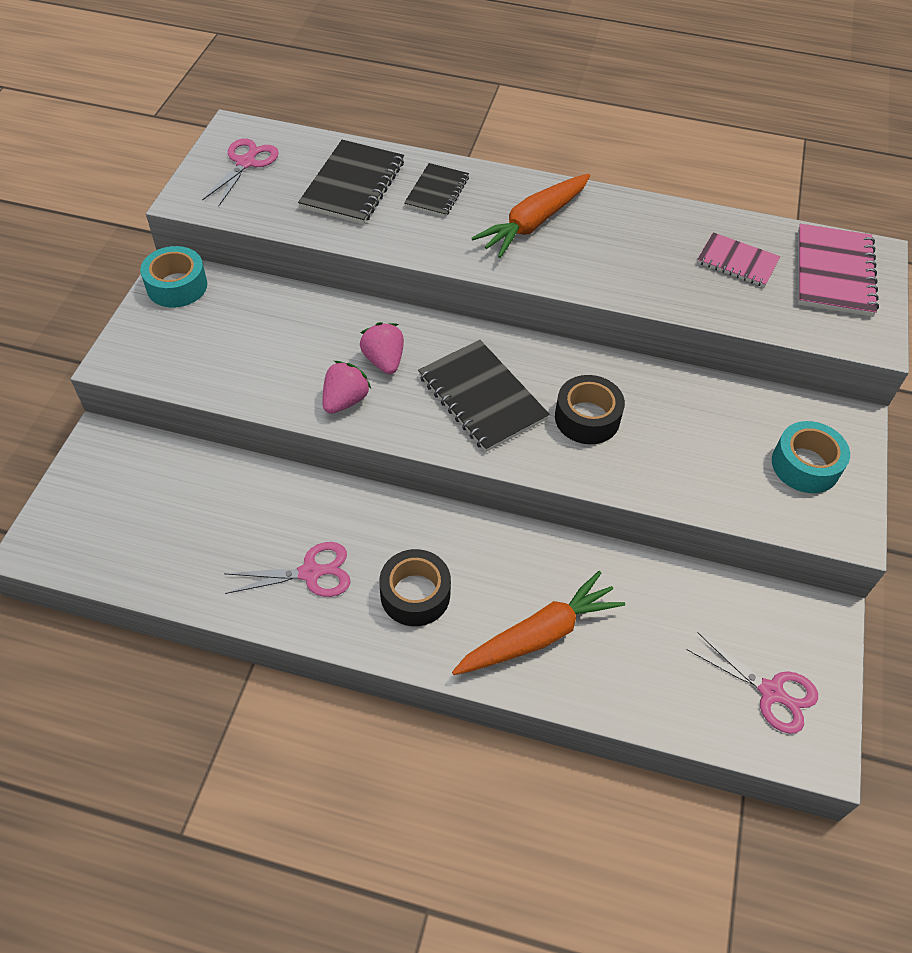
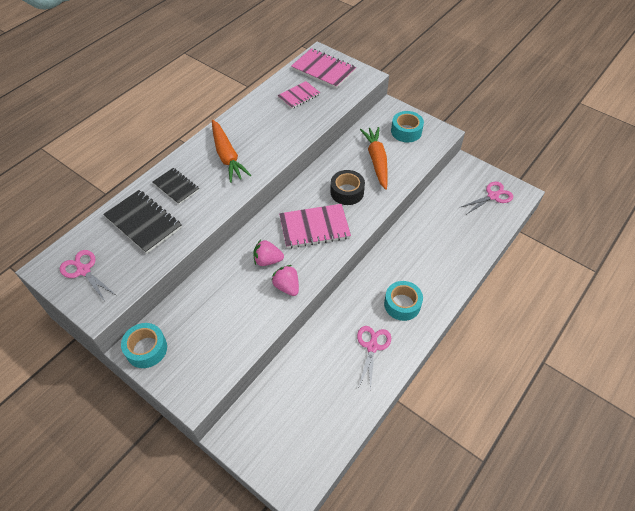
camera: 65 degrees left, 0 degrees up
black tape [379,549,451,626] -> turquoise tape [384,281,423,321]
black notebook [418,340,549,452] -> pink notebook [279,204,351,248]
orange carrot [452,571,625,675] -> orange carrot moved to [360,127,388,190]

